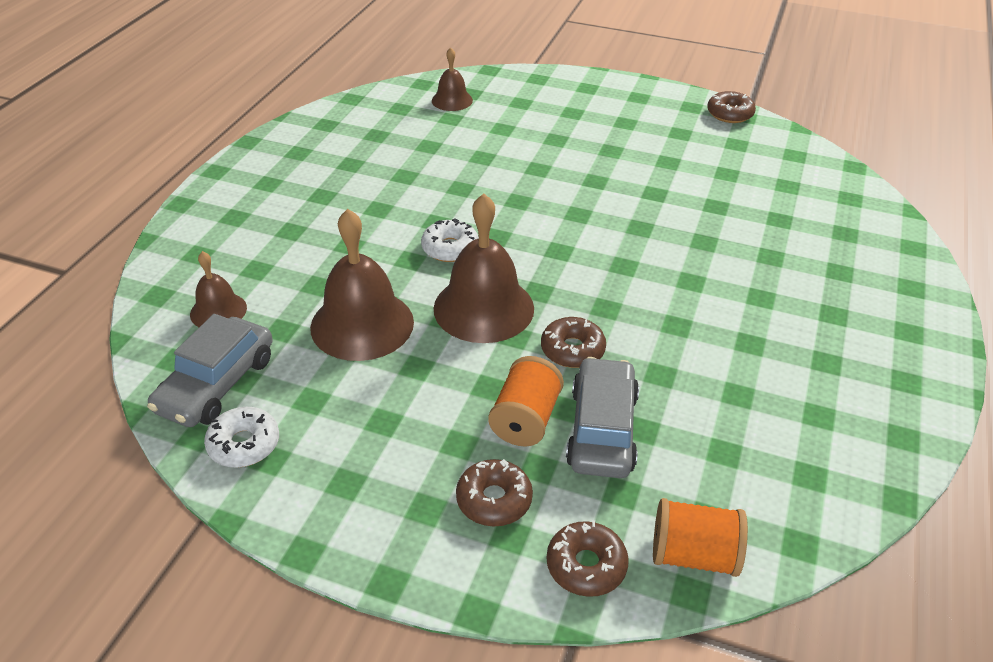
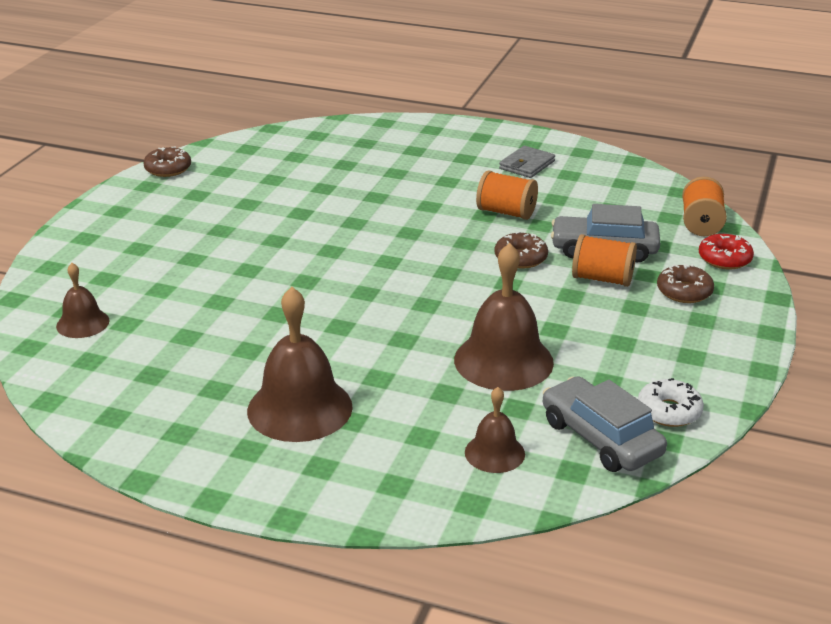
camera: 90 degrees left, 10 degrees down
grey car [147,314,273,427] -> grey car turned 150 degrees counterclockwise [543,376,667,472]
white donut [421,218,479,262] -> none
brown bell [434,194,534,343] -> brown bell moved to [247,287,353,442]
brown donut [546,520,629,597] -> red donut [699,234,754,270]
none -> orange spool [476,170,538,220]
none -> grey wallet [499,146,555,178]

